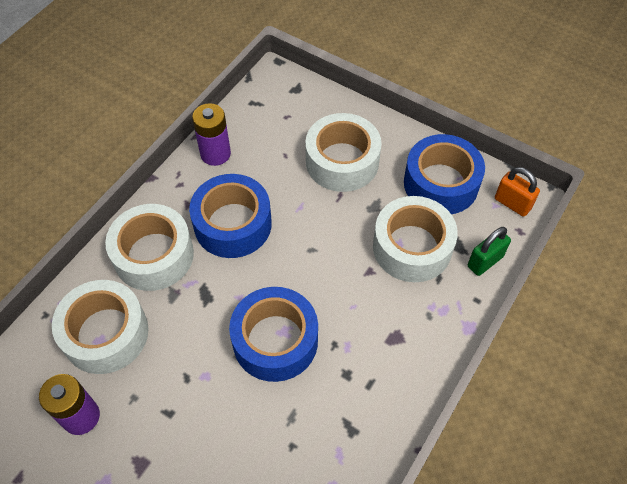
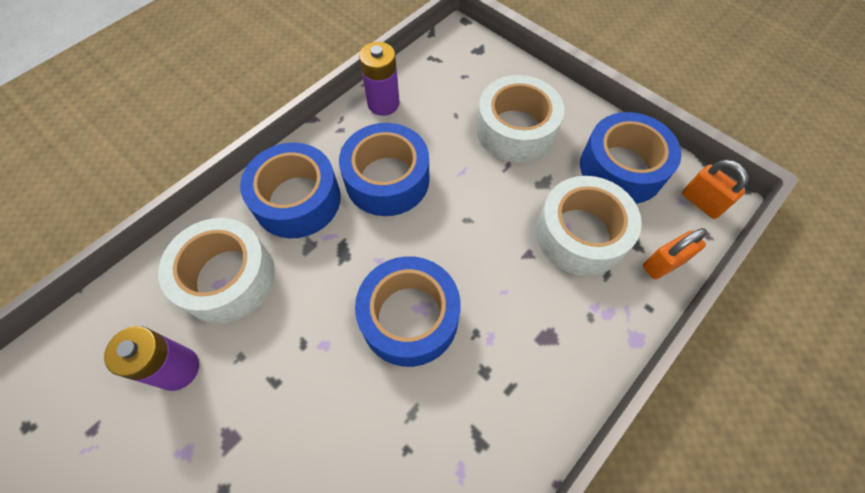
camera: 10 degrees right, 5 degrees up
white tape [105,204,194,291] -> blue tape [240,143,341,238]
green padlock [468,227,511,276] -> orange padlock [643,228,707,280]

